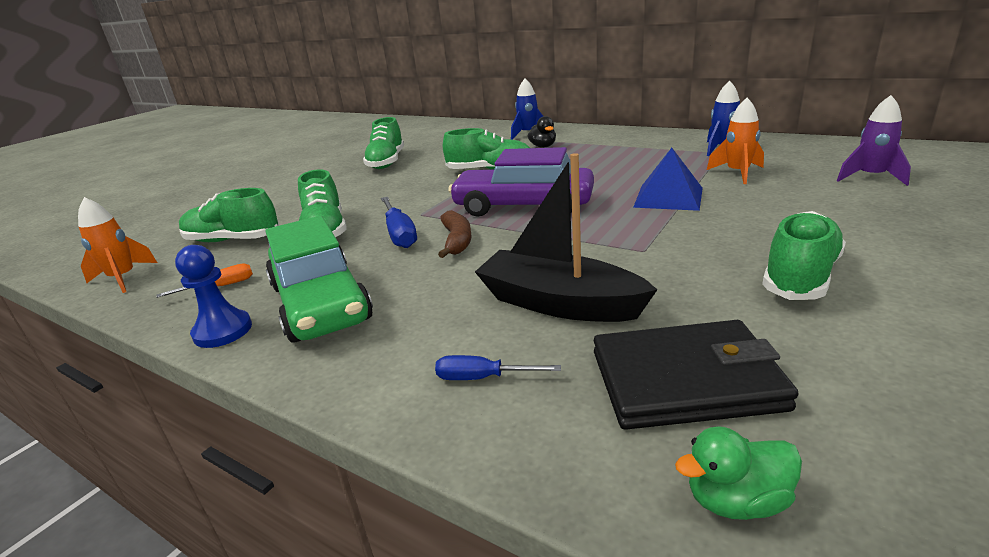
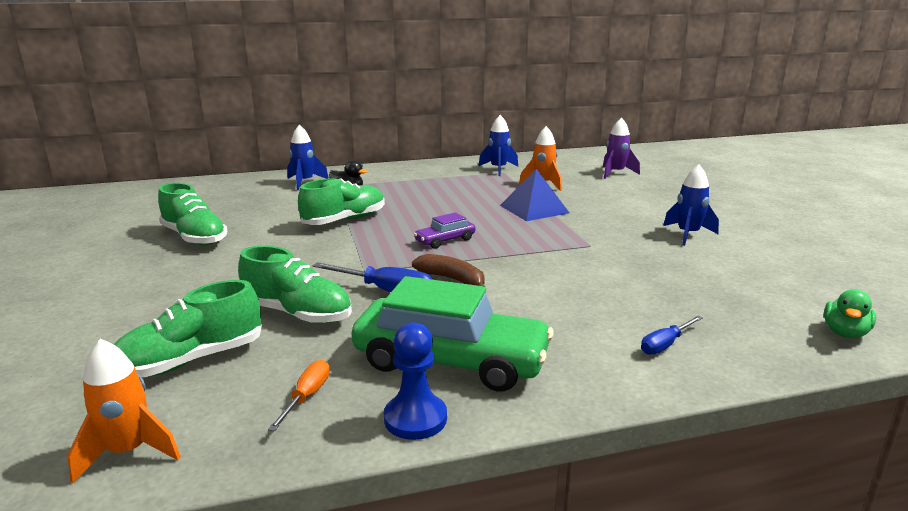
camera: 50 degrees left, 5 degrees down
purple car [448,147,594,217] -> purple car [414,212,475,249], size x0.47
black boat [475,153,658,322] -> none
black wallet [594,320,799,430] -> none
green shoe [762,211,846,300] -> blue rocket [663,165,719,246]

